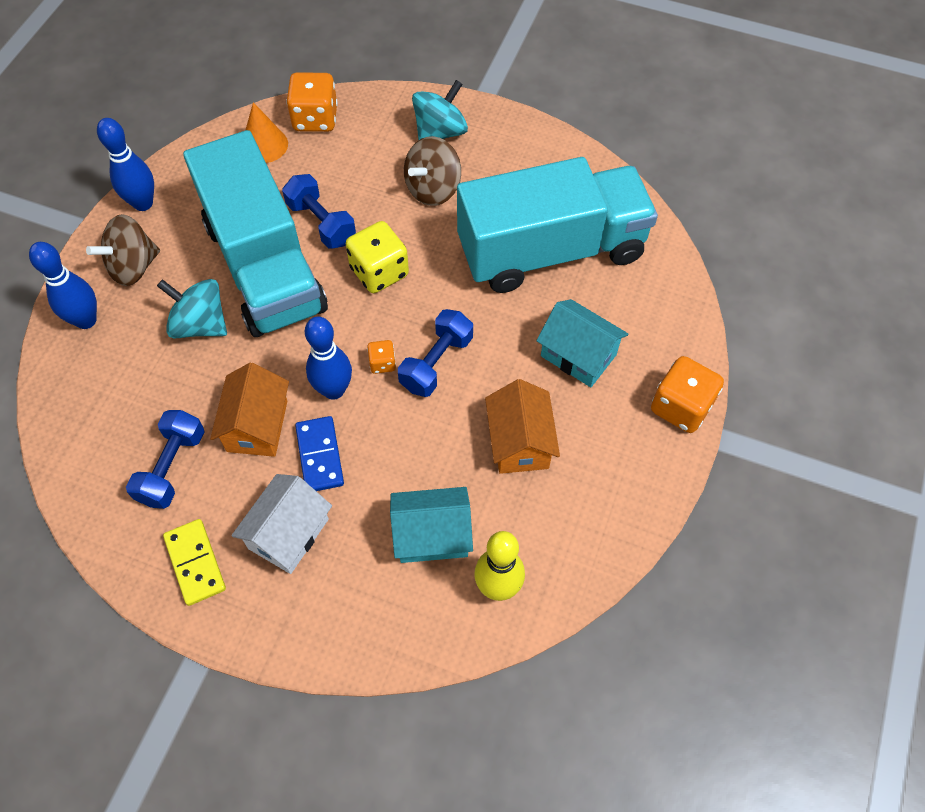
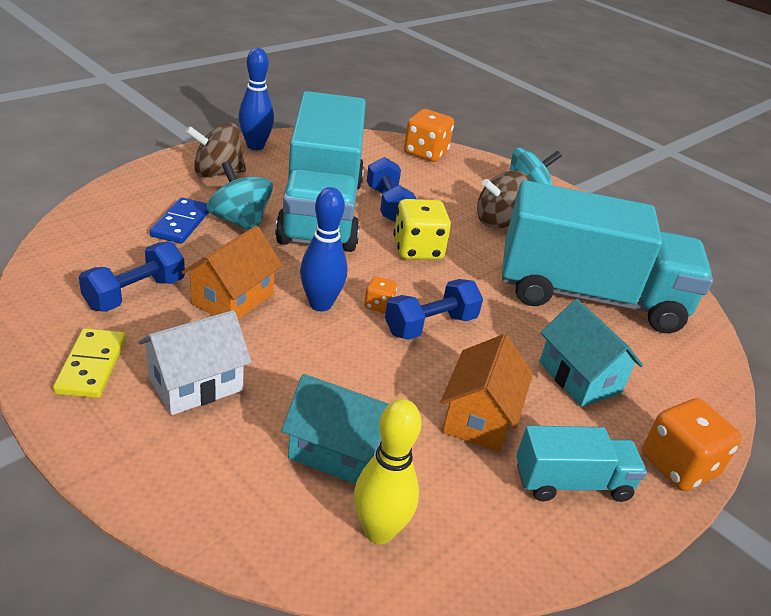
camera: 20 degrees right, 25 degrees down
blue bowling pin [29,242,97,329] -> none
orange cone [246,102,288,163] -> none
blue domino [295,416,344,491] -> blue domino moved to [150,197,209,244]
none -> turquoise truck [516,425,647,502]

